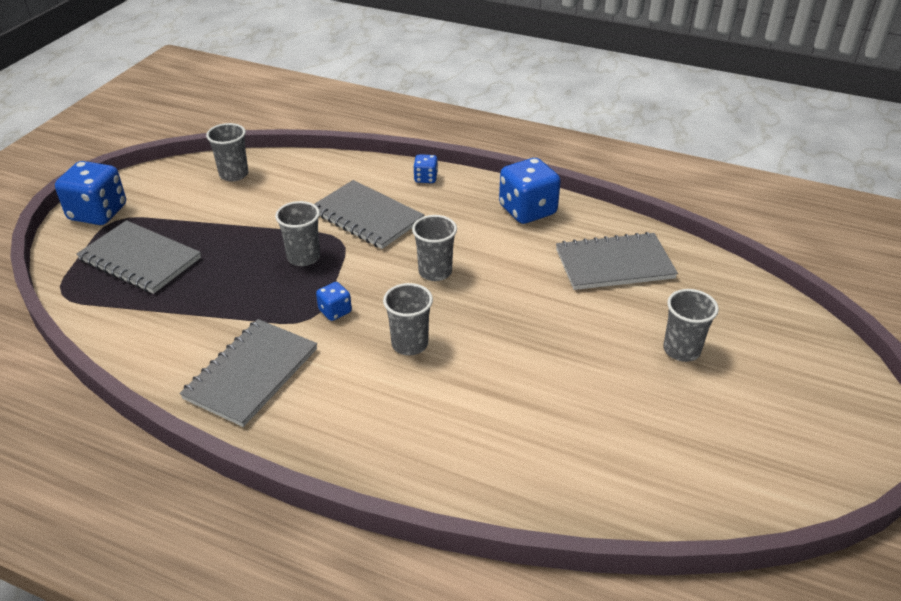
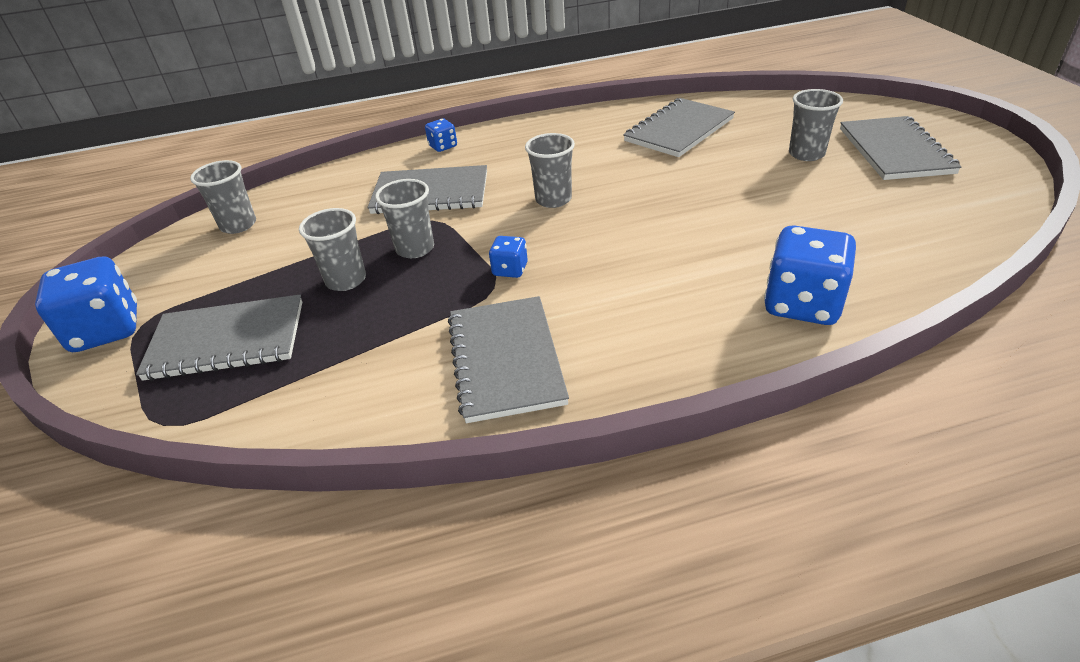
camera: 35 degrees left, 0 degrees up
grey cup [383,283,433,355] -> grey cup moved to [299,208,366,291]
blue dice [499,158,561,224] -> blue dice moved to [764,225,856,325]
none -> grey notebook [840,116,961,180]

